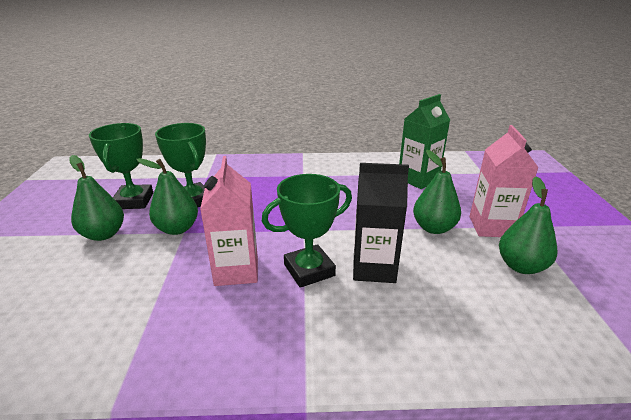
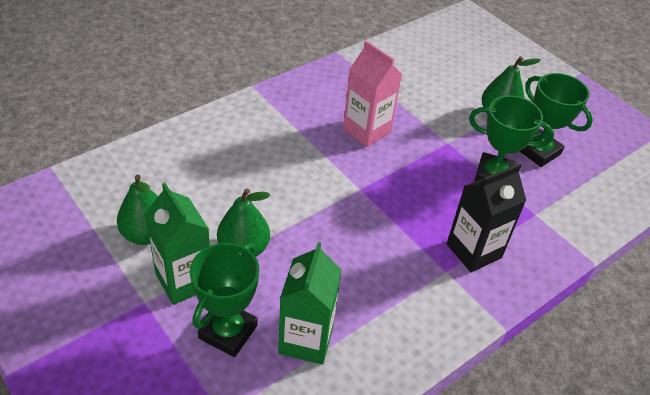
camera: 140 degrees right, 15 degrees up
green pear [136,158,198,235] -> none
green trophy [262,174,352,288] -> green trophy moved to [190,243,259,357]
black carton [353,163,409,283] -> black carton moved to [447,164,526,272]
pink carton [470,125,539,237] -> green carton [145,183,210,305]

